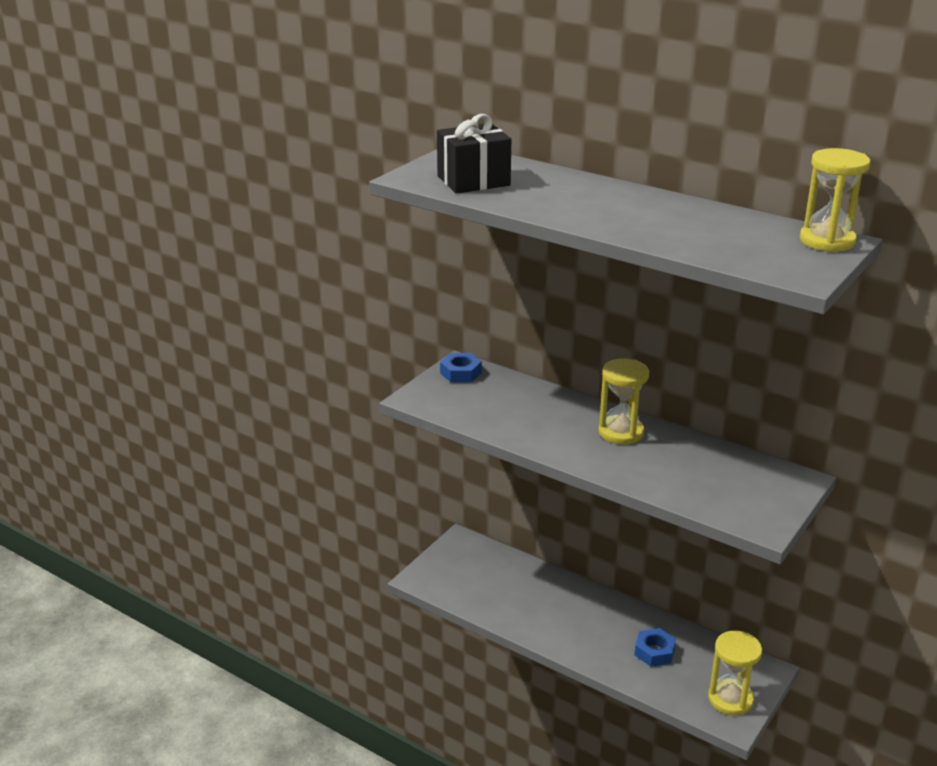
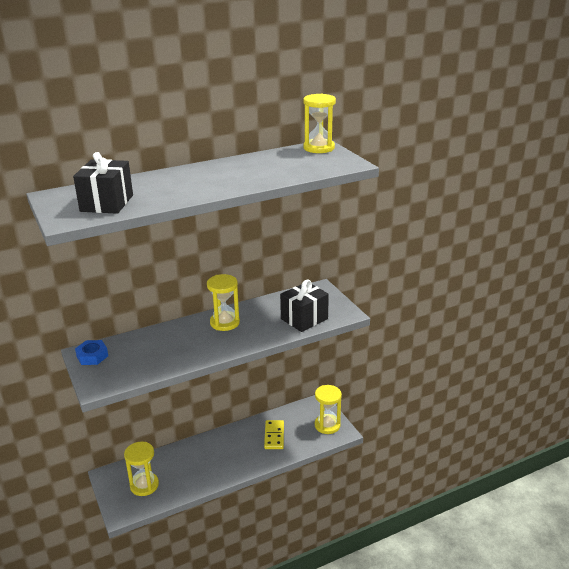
camera: 60 degrees left, 0 degrees up
blue nut [634,628,676,667] -> yellow domino [264,420,284,449]
none -> yellow hourglass [124,442,159,496]
none -> black gift [280,280,329,332]

